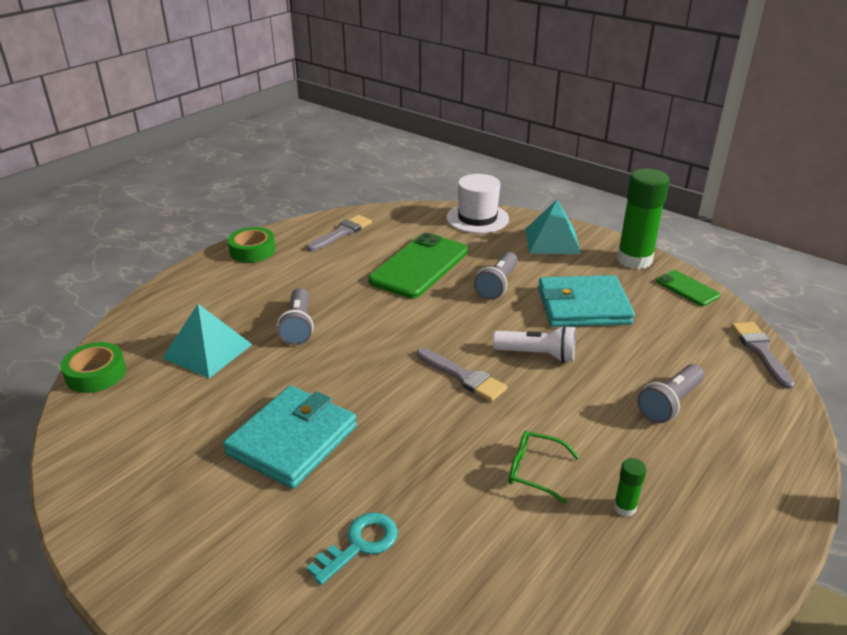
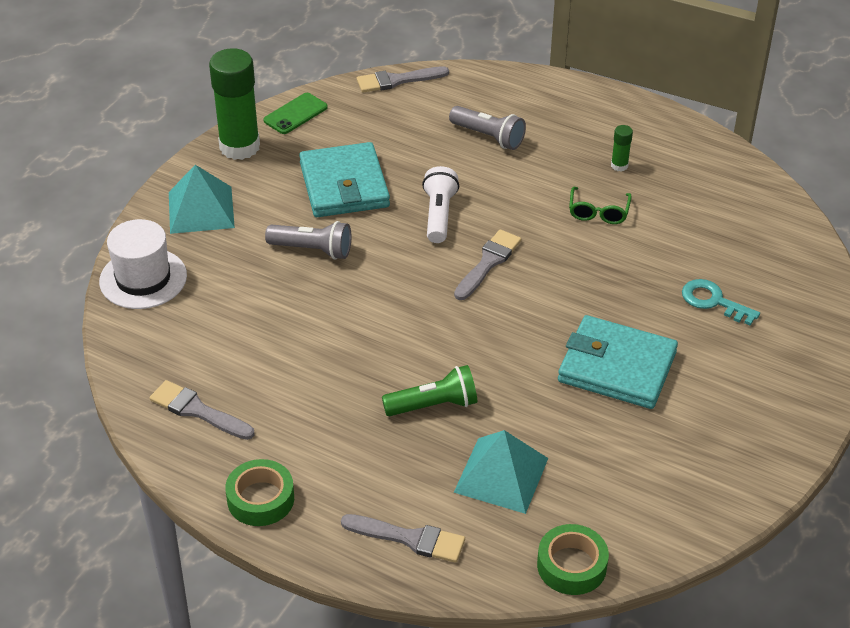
camera: 100 degrees left, 10 degrees up
grey flashlight [277,288,314,345] -> green flashlight [382,365,477,416]
green phone [368,233,468,298] -> none
none -> grey brush [341,514,465,563]

